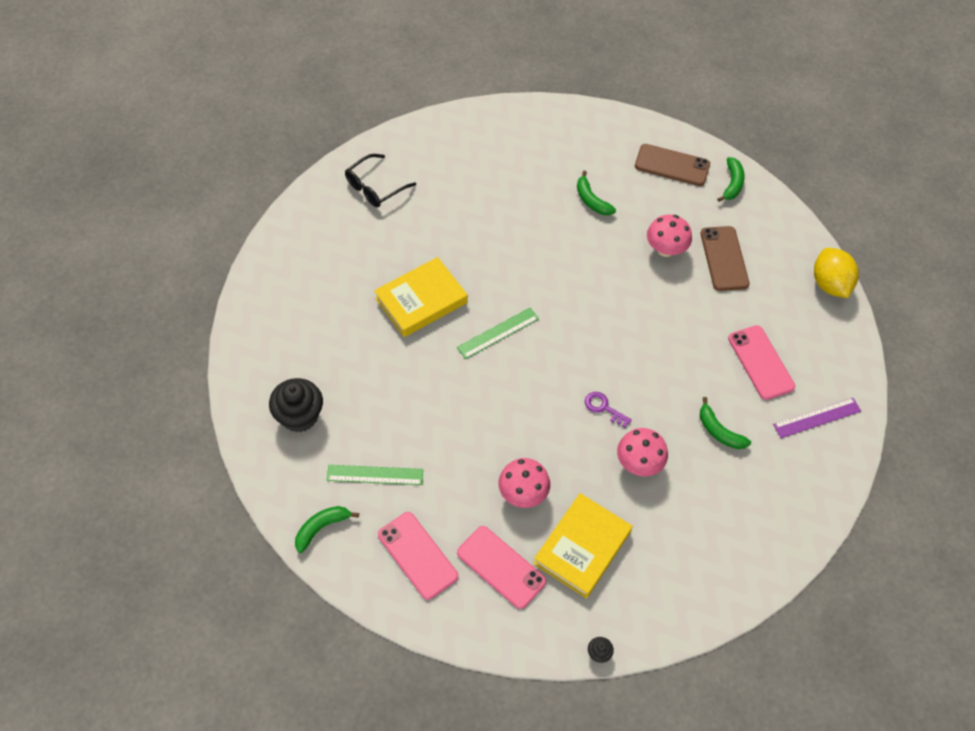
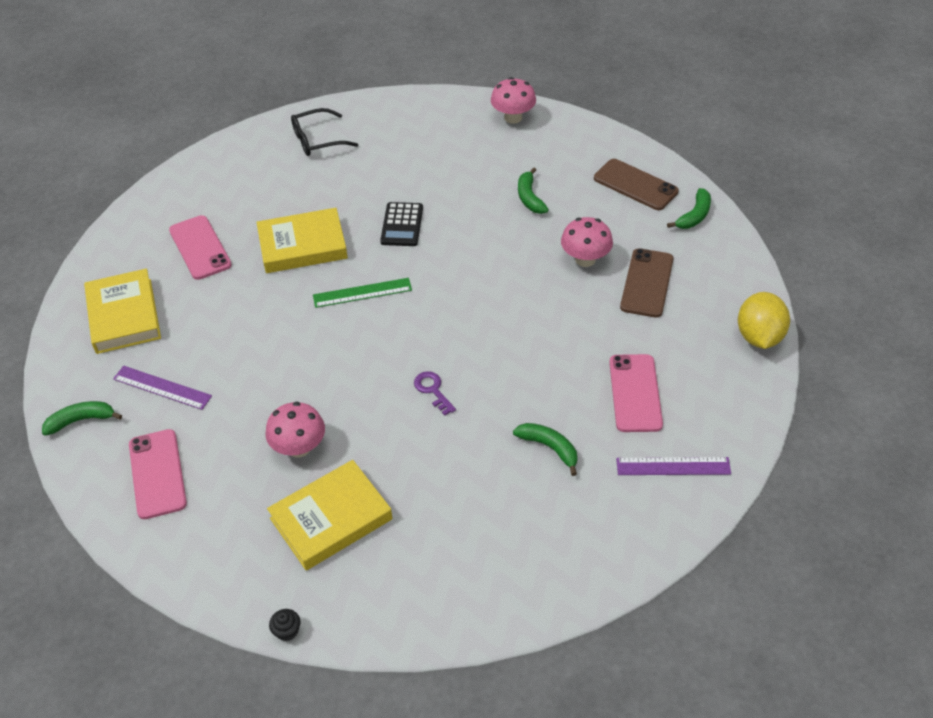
camera: 25 degrees right, 10 degrees down
black cupcake [269,378,323,432] -> yellow book [84,269,161,354]
green ruler [327,465,423,485] -> purple ruler [113,366,212,410]
pink phone [457,526,546,609] -> pink phone moved to [169,215,232,280]
pink mushroom [617,428,668,476] -> pink mushroom moved to [491,77,536,124]
green banana [700,397,751,449] -> green banana turned 150 degrees clockwise [513,423,577,476]
none -> black calculator [380,202,423,246]

